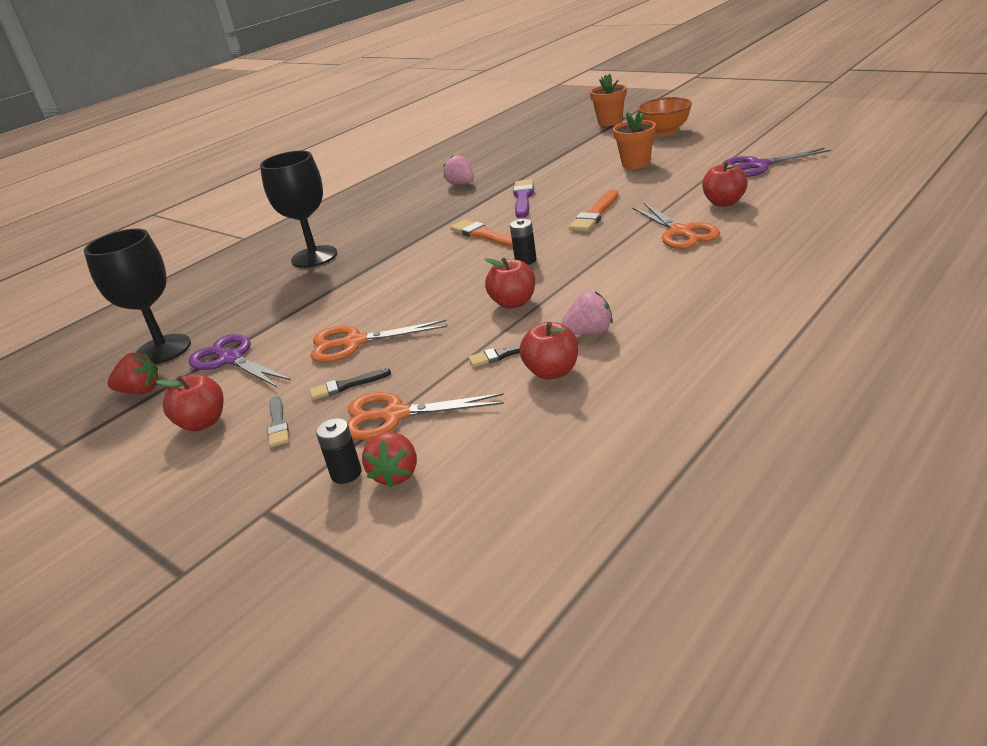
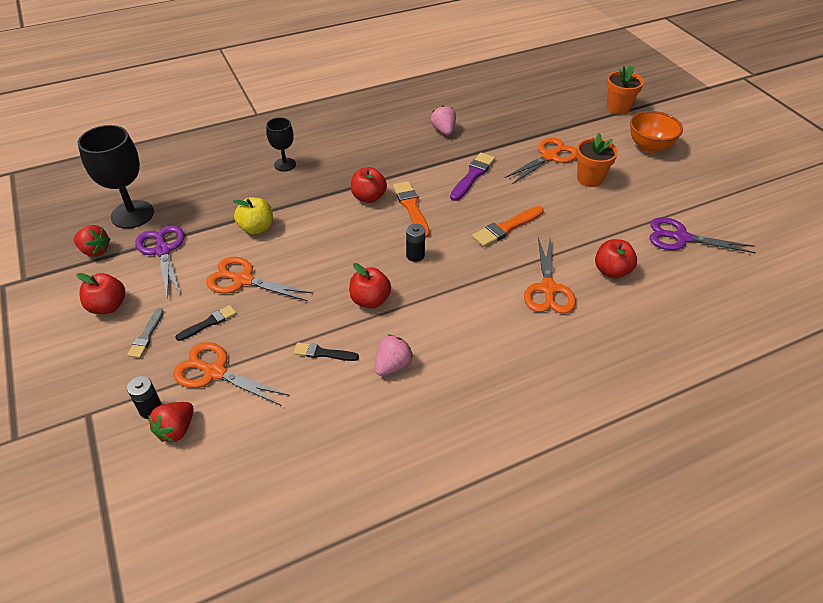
camera: 20 degrees right, 15 degrees up
black goblet [260,151,337,268] -> black goblet [266,117,296,172], size x0.57
black brush [310,368,391,400] -> black brush turned 135 degrees clockwise [175,305,236,341]
red apple [520,322,579,380] -> red apple moved to [351,167,387,203]
pink strawberry [561,291,613,335] -> pink strawberry turned 60 degrees counterclockwise [374,334,413,376]
none -> yellow apple [233,197,273,234]
none -> orange scissors [505,138,577,184]

